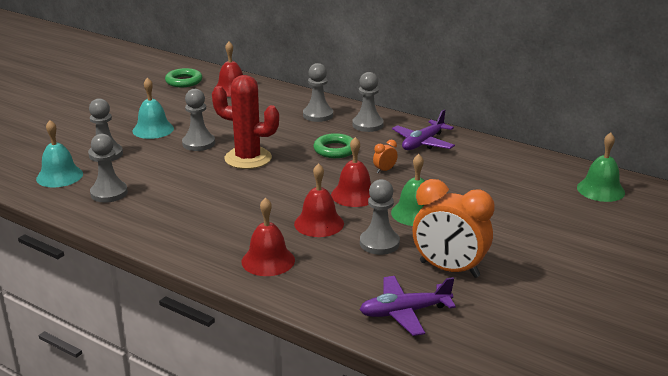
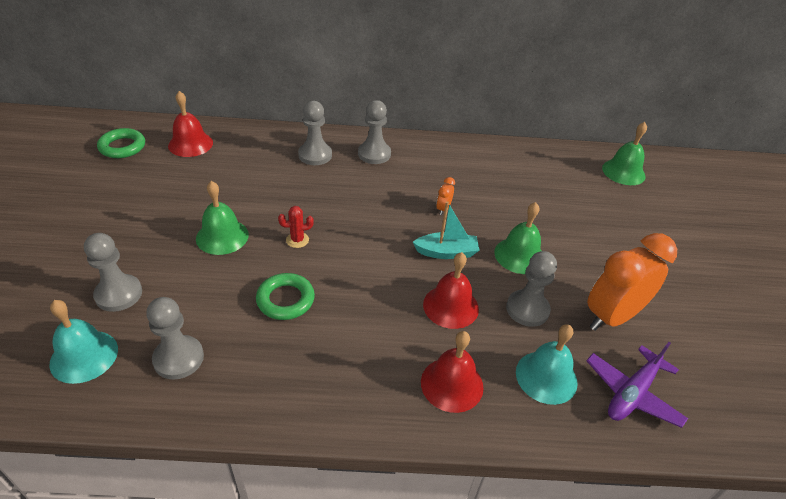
camera: 35 degrees left, 15 degrees up
turquoise bell [132,78,174,139] -> turquoise bell moved to [516,324,578,405]
grey pawn [182,89,215,151] -> green bell [196,181,249,255]
red cactus [212,75,279,169] -> red cactus [278,206,314,248], size x0.42
green ring [314,133,353,158] -> green ring moved to [256,273,315,320]
red bell [331,137,371,207] -> turquoise boat [413,201,480,259]
purple plane [392,110,455,150] -> none
orange clock [412,179,495,278] -> orange clock turned 150 degrees clockwise [587,233,677,331]

